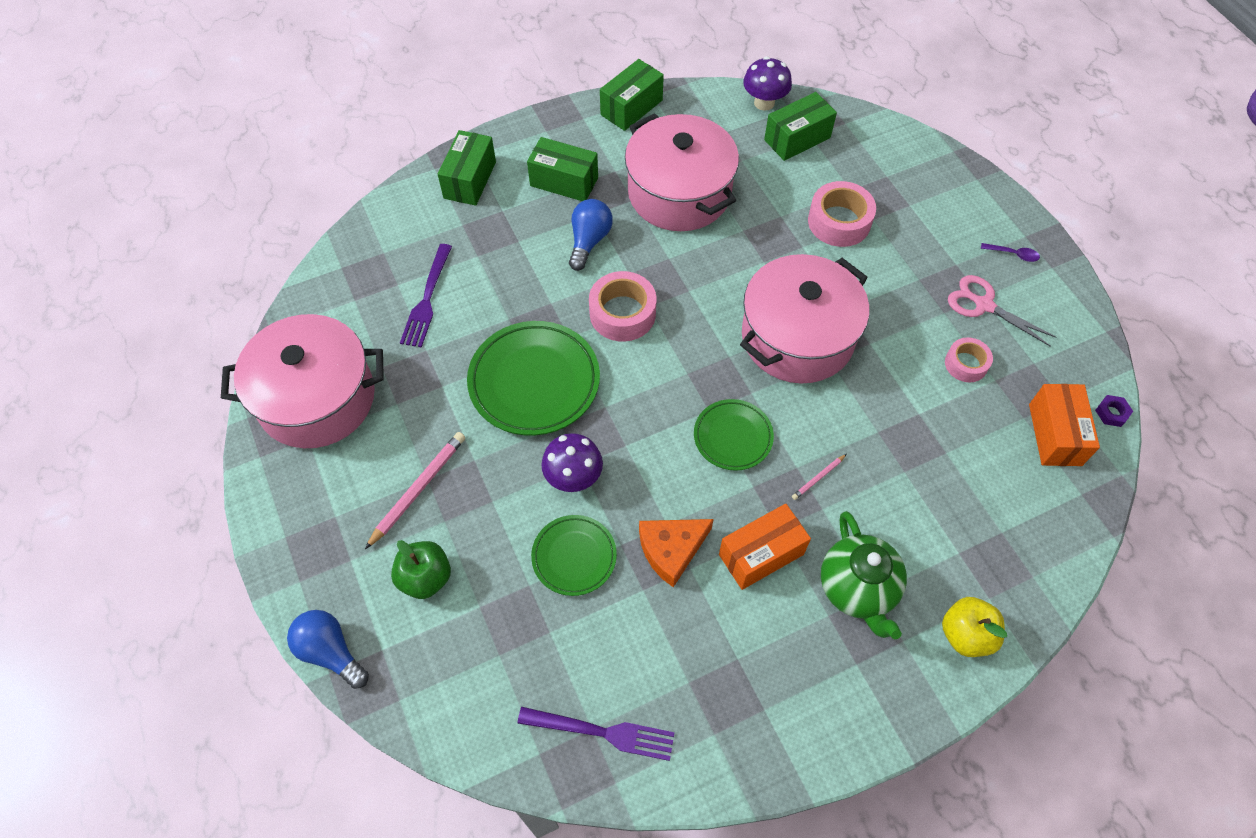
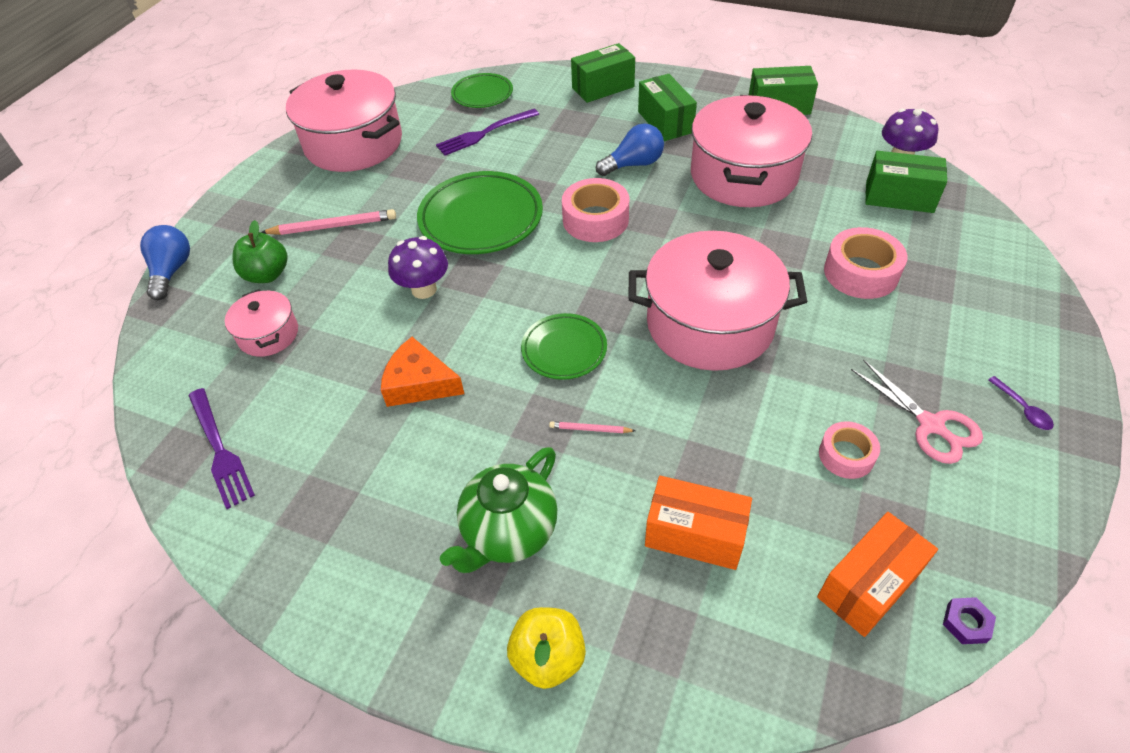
camera: 50 degrees right, 10 degrees down
green plate [531,515,617,596] -> green plate moved to [451,73,513,108]
orange box [719,504,811,590] -> orange box moved to [645,476,752,570]
pink scissors [948,275,1057,347] -> pink scissors turned 150 degrees clockwise [851,360,983,464]
none -> pink pot [225,289,298,357]

